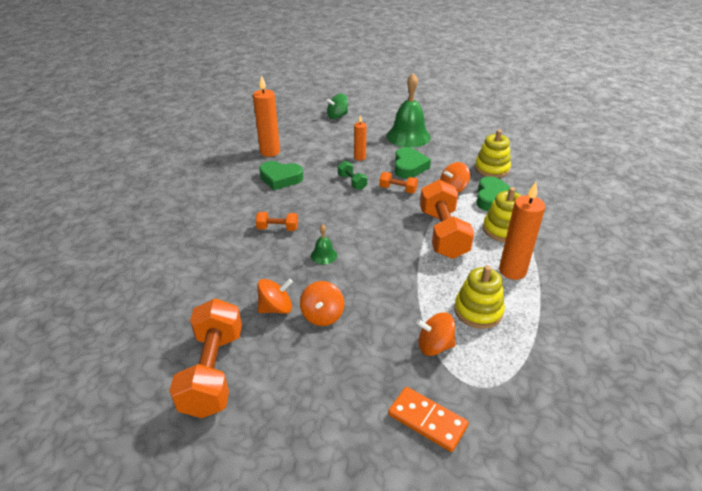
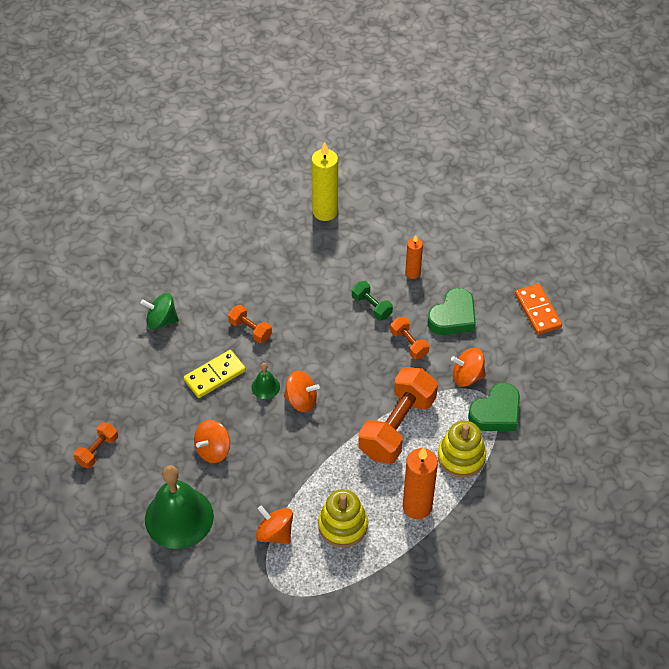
camera: 35 degrees right, 15 degrees up
orange dumbbell [169,298,242,418] -> orange dumbbell [74,422,118,468], size x0.48
orange candle [253,75,280,157] -> yellow candle [311,142,338,221]
orange spinning top [257,279,293,314] -> orange spinning top moved to [284,371,320,412]
green heart [259,161,303,190] -> none
green spinning top [326,93,348,119] -> green spinning top moved to [141,293,179,330]
green dumbbell [338,161,367,190] -> green dumbbell turned 45 degrees counterclockwise [352,281,393,321]
green bell [387,73,431,148] -> green bell moved to [145,465,214,549]
orange domino [388,387,469,452] -> orange domino moved to [515,283,562,335]
yellow stacking toy [475,130,511,178] -> none
none -> yellow domino [184,350,246,398]

